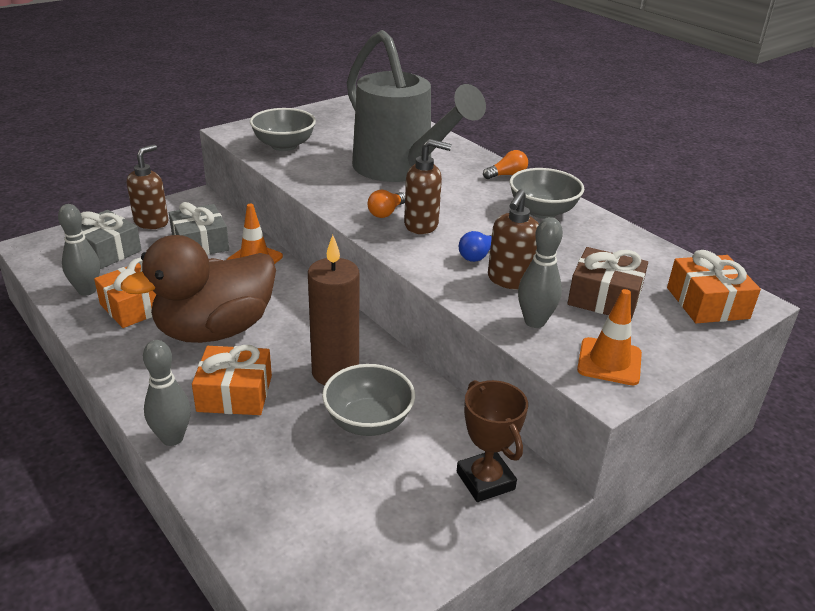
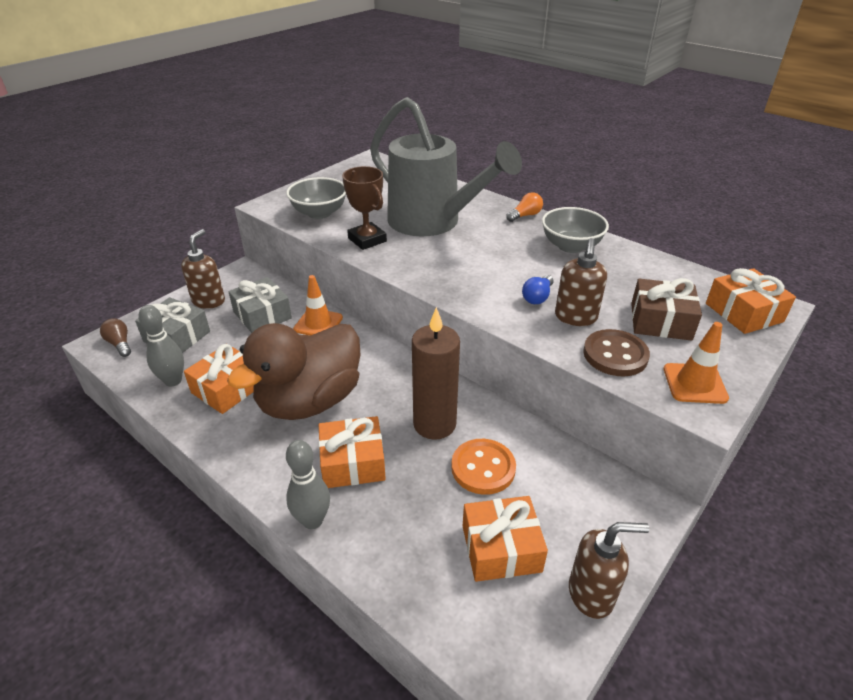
camera: 10 degrees left, 5 degrees up
grey bowl [322,364,415,436] -> orange button [451,439,516,495]
orange light bulb [367,190,405,218] -> none
brown soap dispenser [404,139,452,234] -> brown soap dispenser moved to [569,522,649,619]
brown trophy [457,380,528,502] -> brown trophy moved to [342,166,387,250]
grey bowling pin [518,217,563,328] -> brown button [583,329,650,376]
none -> brown light bulb [100,318,131,357]
none -> orange gift [463,496,548,582]

